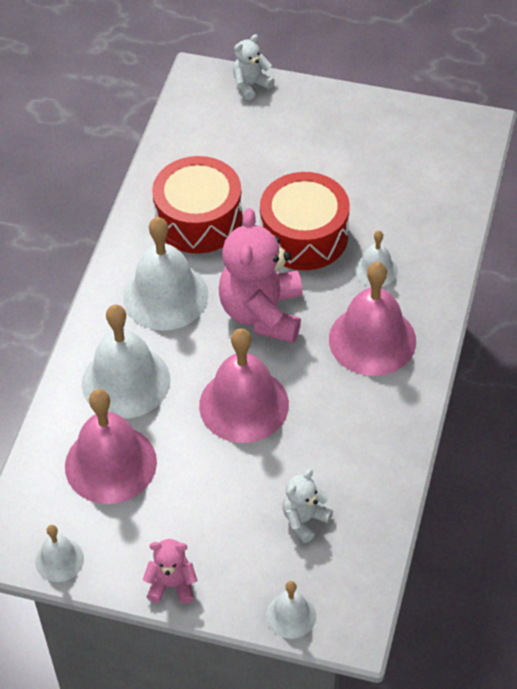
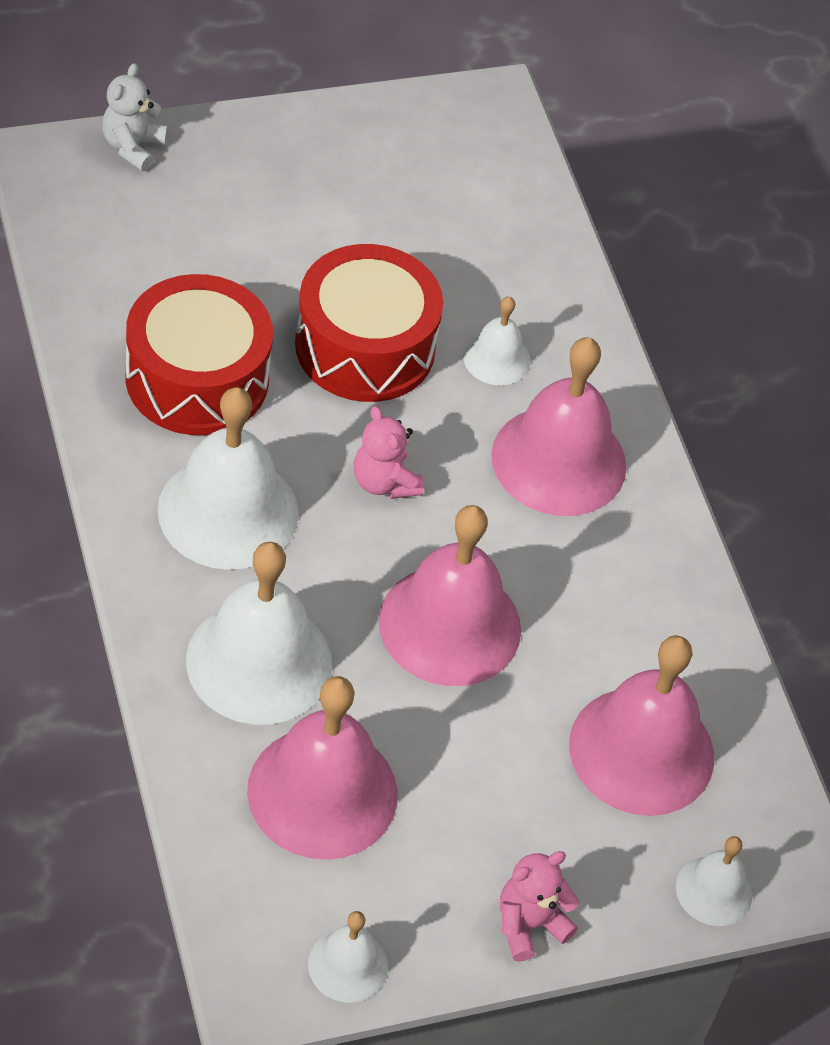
camera: 40 degrees left, 0 degrees up
pink teddy bear [219,208,303,343] -> pink teddy bear [354,406,424,499], size x0.50
white teddy bear [282,469,333,543] -> pink bell [569,635,714,816]

